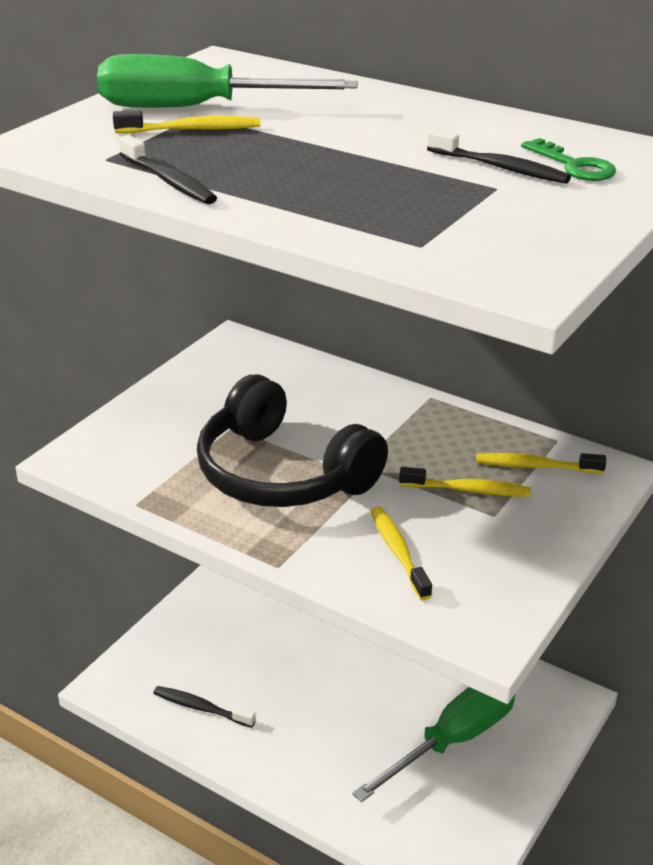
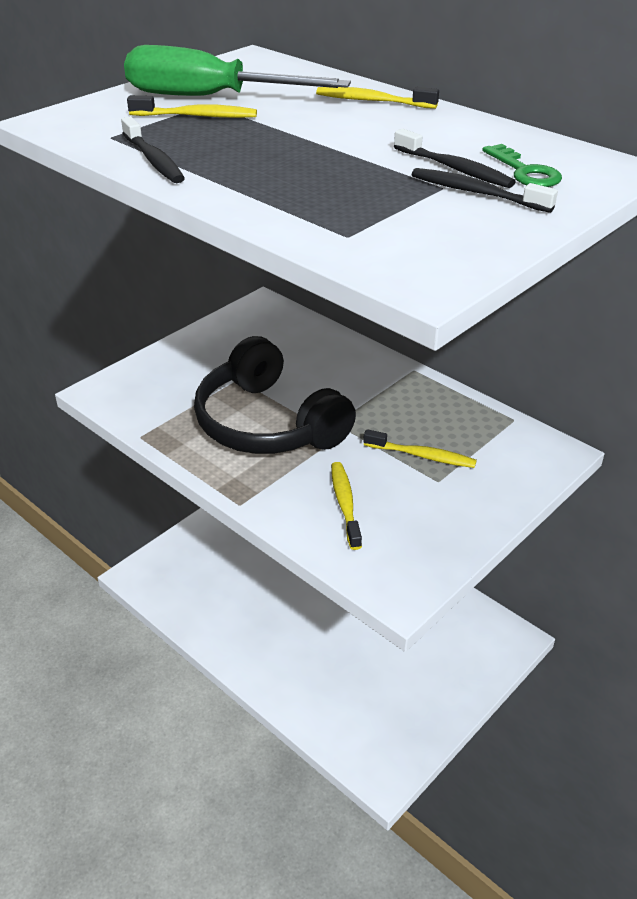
camera: 10 degrees right, 5 degrees up
black toothbrush [153,686,256,728] -> black toothbrush moved to [412,168,558,213]
green screwdriver [352,687,515,802] -> none
yellow toothbrush [476,453,606,474] -> yellow toothbrush moved to [316,87,439,109]

